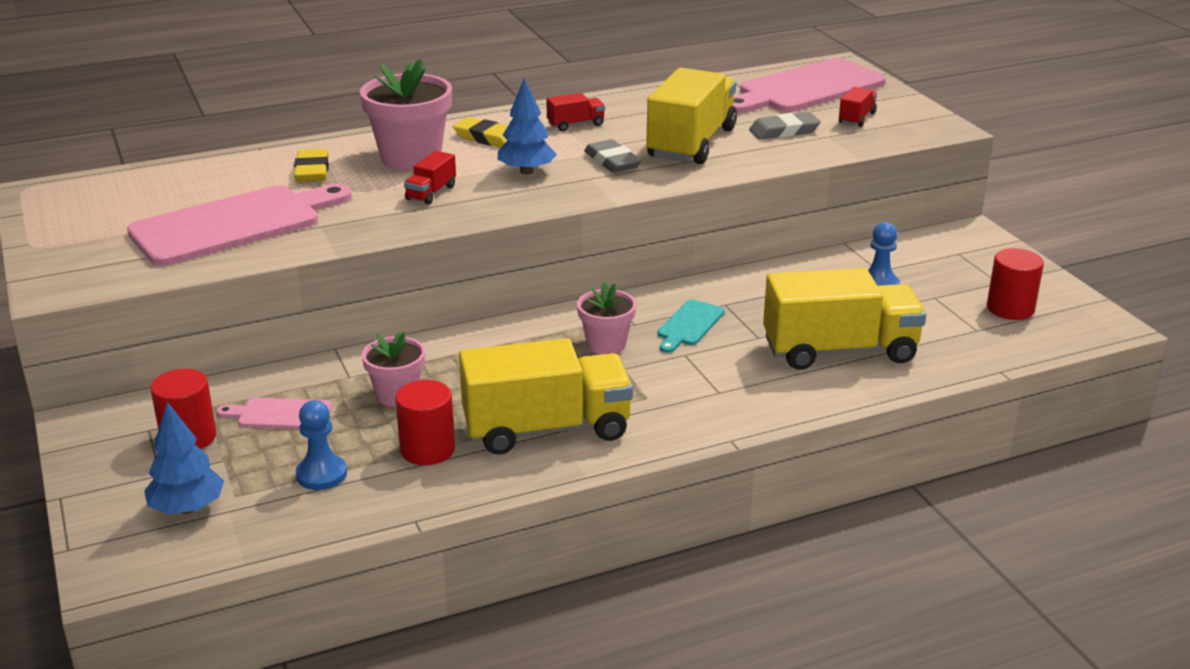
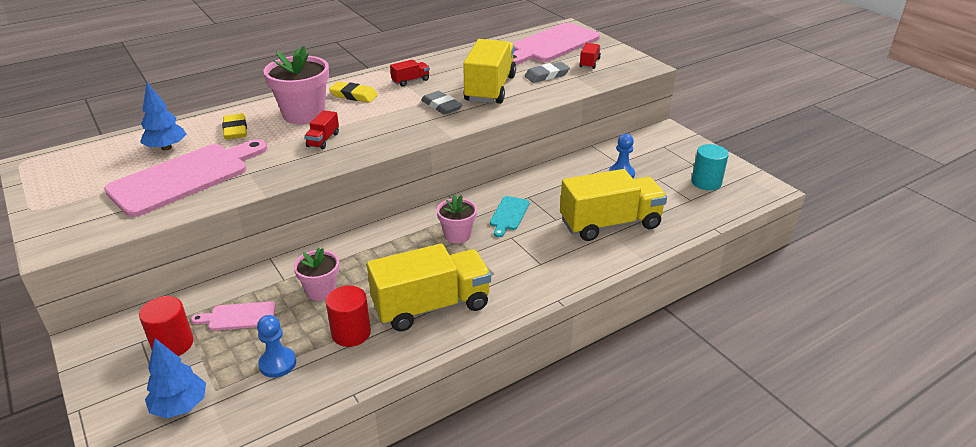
camera: 10 degrees left, 5 degrees up
blue tree [498,78,557,175] -> blue tree moved to [140,82,186,151]
red cylinder [987,248,1044,320] -> turquoise cylinder [691,144,729,190]

